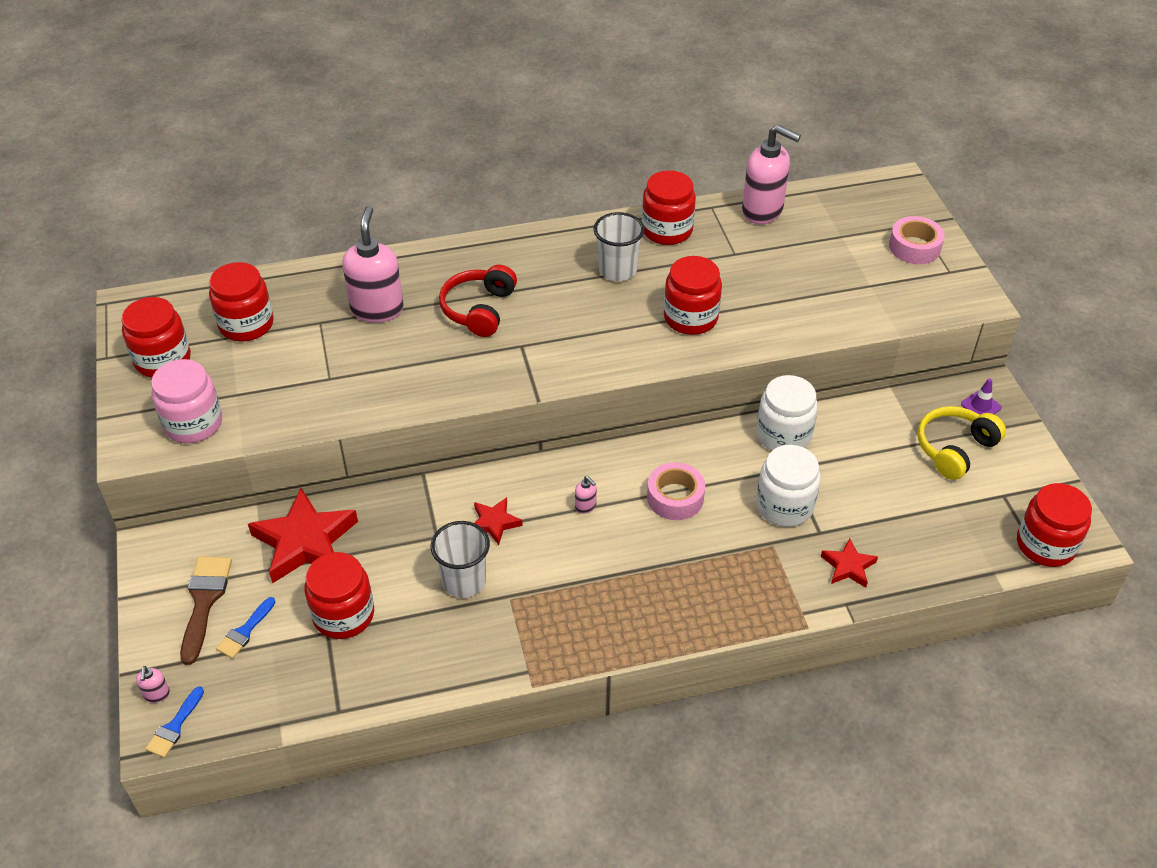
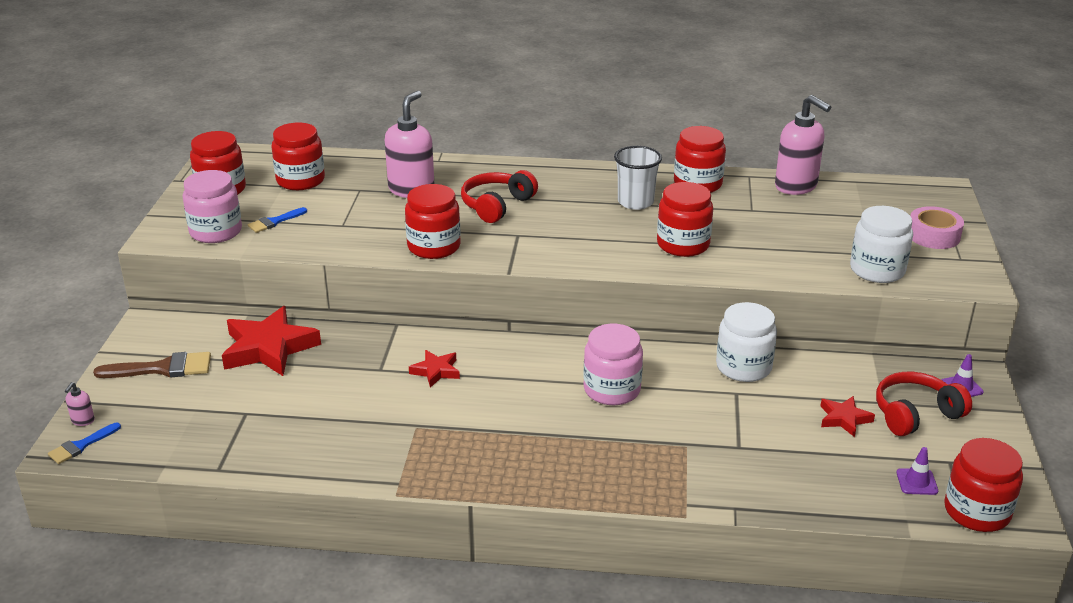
camera: 20 degrees right, 15 degrees down
brown brush [180,556,232,665] -> brown brush turned 60 degrees clockwise [93,352,211,378]
blue brush [216,597,276,659] -> blue brush moved to [248,207,307,233]
red jar [304,552,374,639] -> red jar moved to [405,184,460,259]
white cup [431,521,490,598] -> none
pink soap dispenser [575,476,597,514] -> none
pink tape [647,462,705,520] -> pink jar [583,324,643,405]
white jar [756,445,821,527] -> white jar moved to [850,206,913,283]
red star [821,538,878,588] -> red star moved to [820,396,875,437]
yellow headphones [918,406,1006,480] -> red headphones [876,372,972,436]
none -> purple traffic cone [896,447,938,495]

